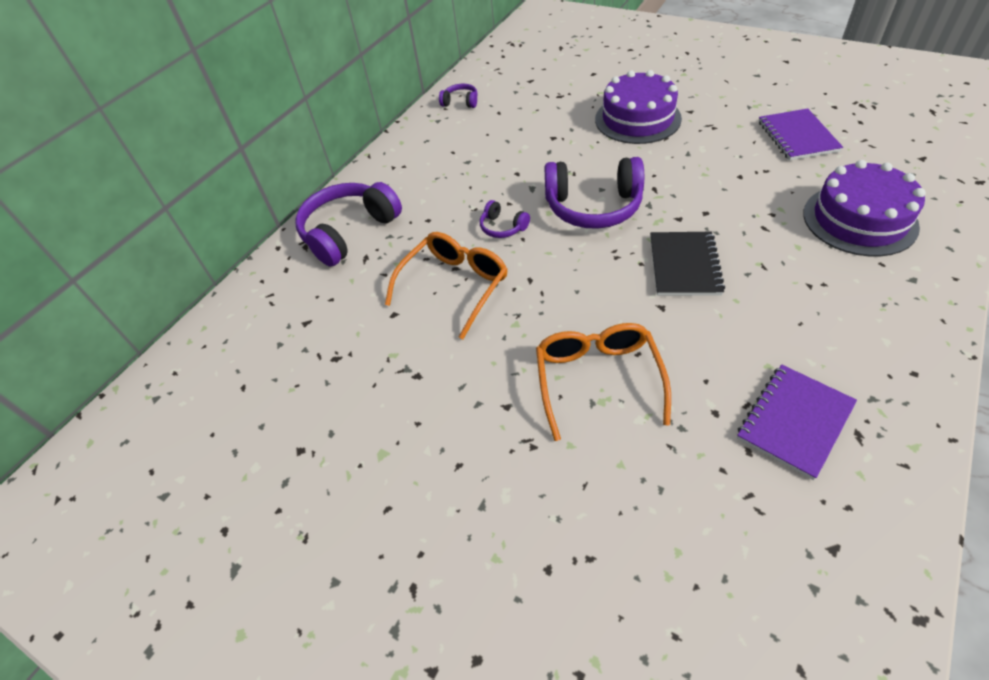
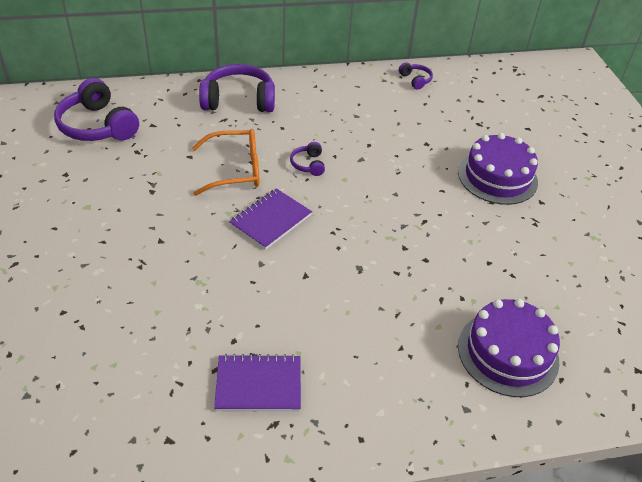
camera: 40 degrees right, 5 degrees down
orange glasses [536,323,671,441] -> none
purple headphones [544,157,644,229] -> purple headphones moved to [54,78,139,141]
black notebook [650,232,725,296] -> none
purple notebook [759,108,843,160] -> purple notebook moved to [229,188,312,250]

